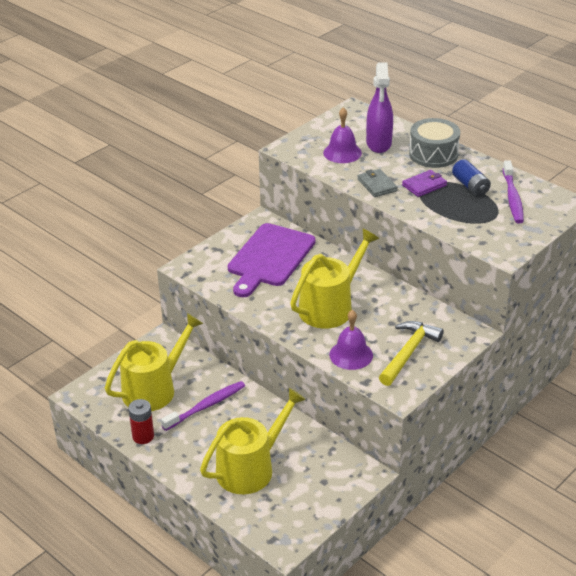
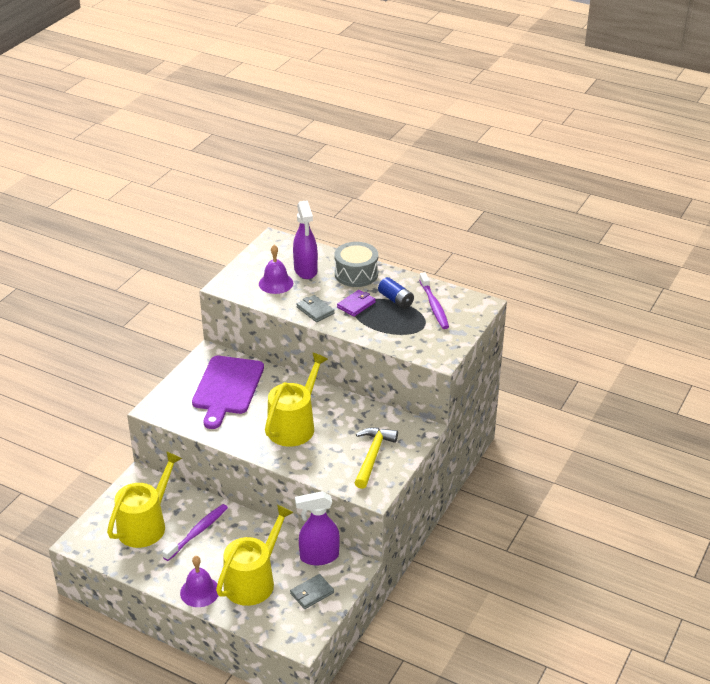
camera: 15 degrees left, 0 degrees up
red battery [128,399,154,444] -> none
purple bell [330,310,373,370] -> purple bell moved to [180,556,218,607]
none -> grey wallet [290,574,334,609]
none -> purple spray bottle [295,491,340,565]

